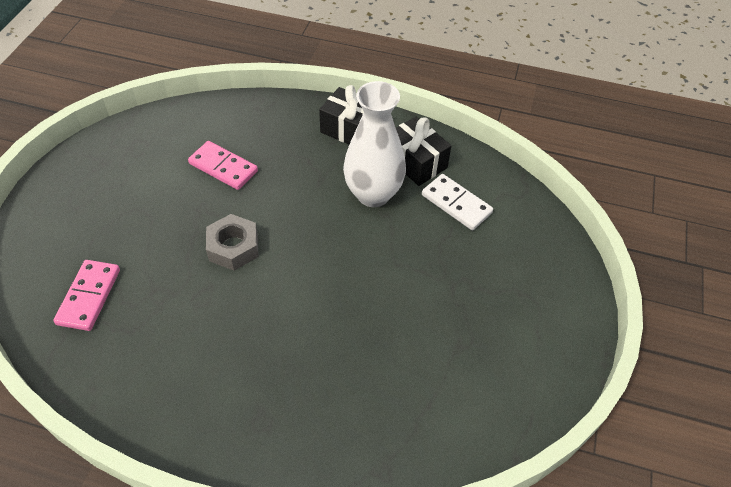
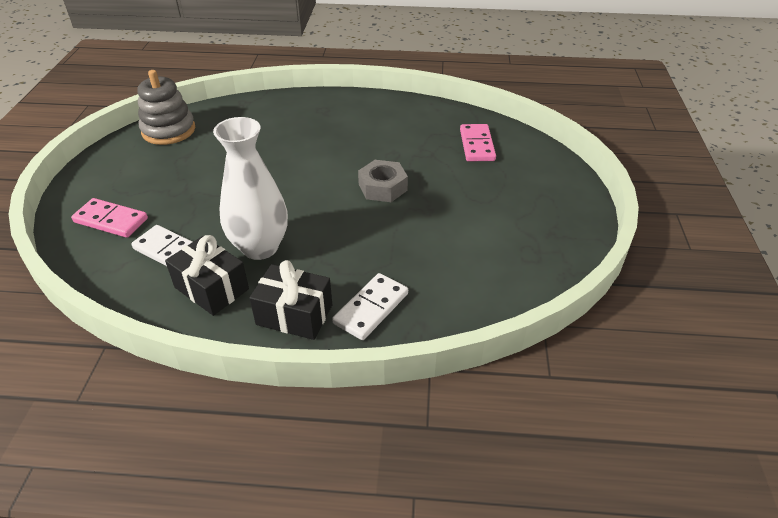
camera: 170 degrees right, 10 degrees down
pink domino [188,141,258,190] -> pink domino moved to [71,198,148,238]
none -> grey stacking toy [137,70,195,145]
none -> white domino [332,273,408,340]

